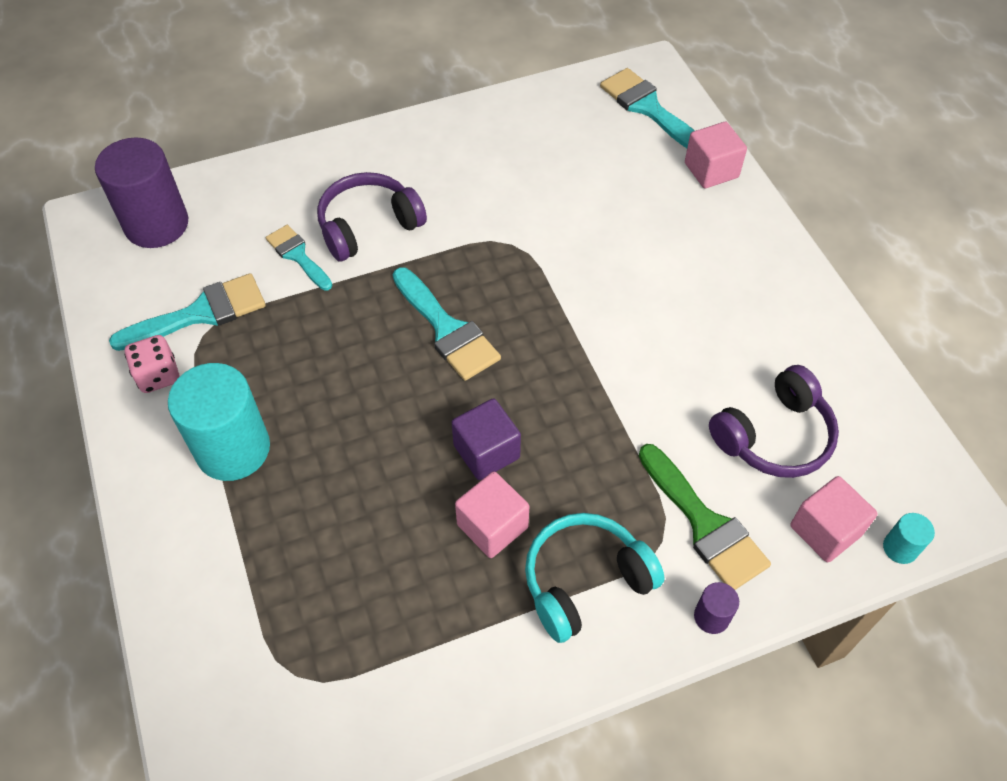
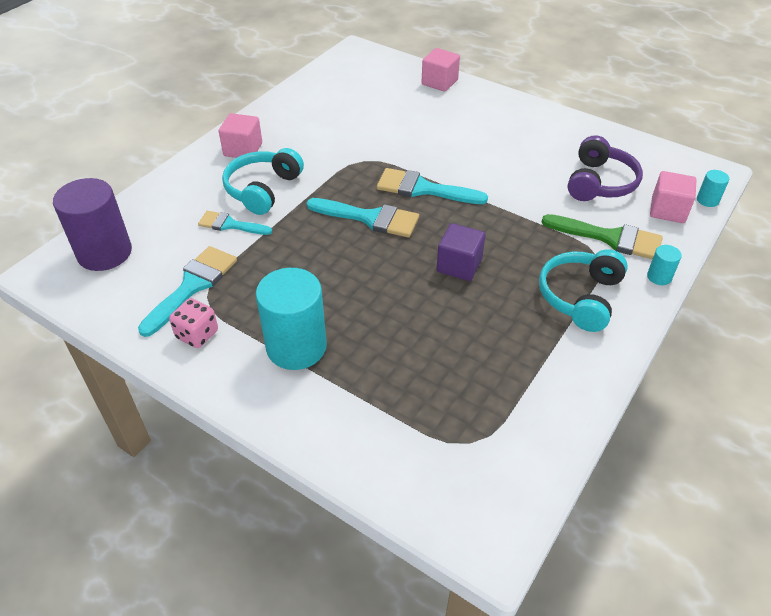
camera: 35 degrees left, 10 degrees down
purple headphones [317,172,427,261] -> turquoise headphones [222,148,304,215]
pink cube [455,471,529,558] -> pink cube moved to [219,113,262,158]
turquoise brush [600,68,695,148] -> turquoise brush moved to [377,168,488,204]
purple cylinder [694,582,739,634] -> turquoise cylinder [647,245,682,285]

